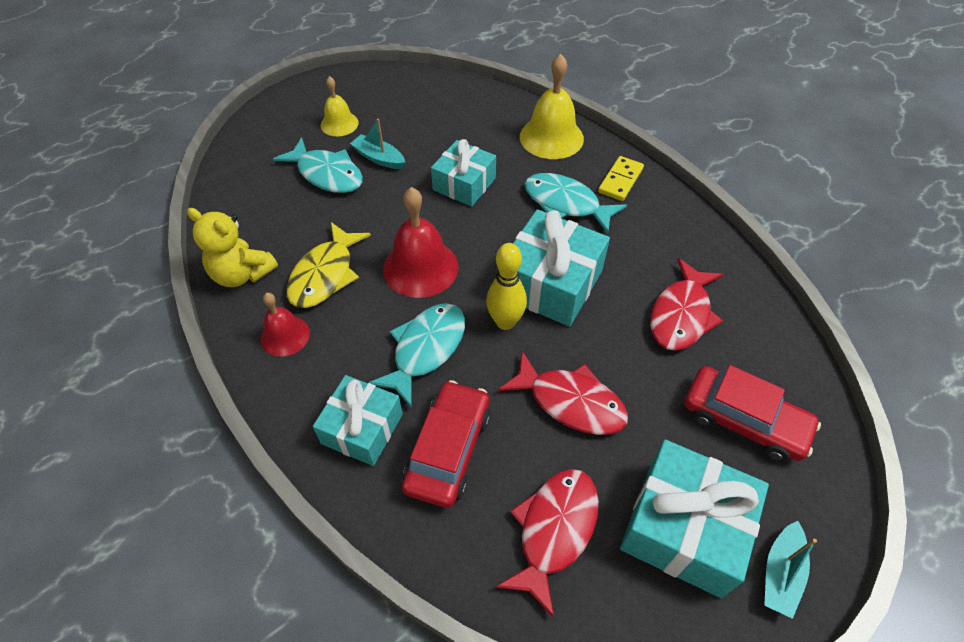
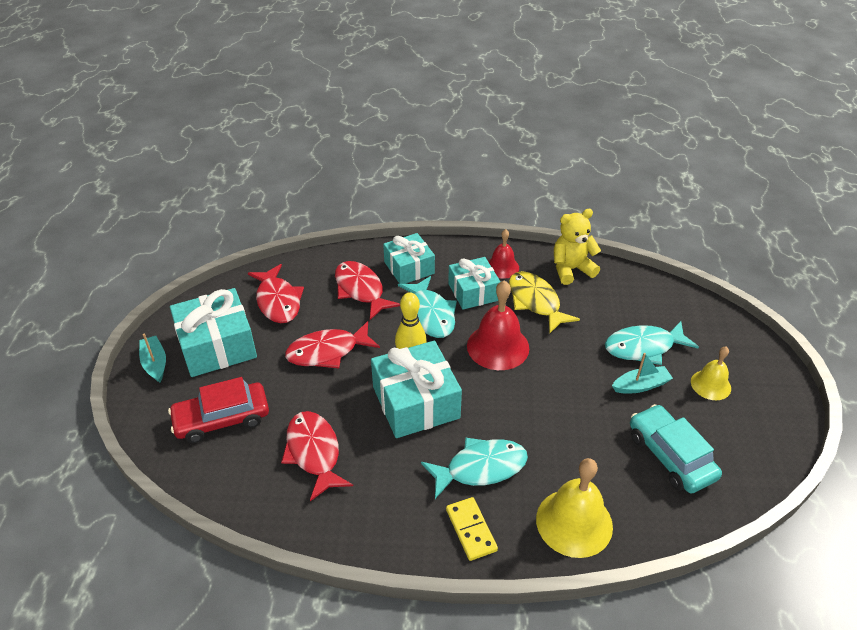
camera: 130 degrees right, 10 degrees down
red car [402,380,491,508] -> red fish [335,261,400,320]
turquoise gift [431,139,496,207] -> turquoise gift moved to [448,257,501,310]
none -> turquoise car [630,404,722,494]

